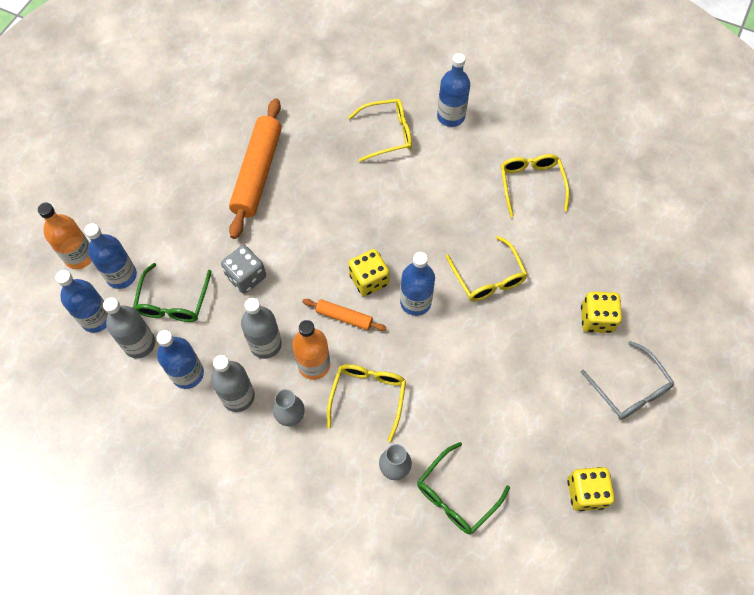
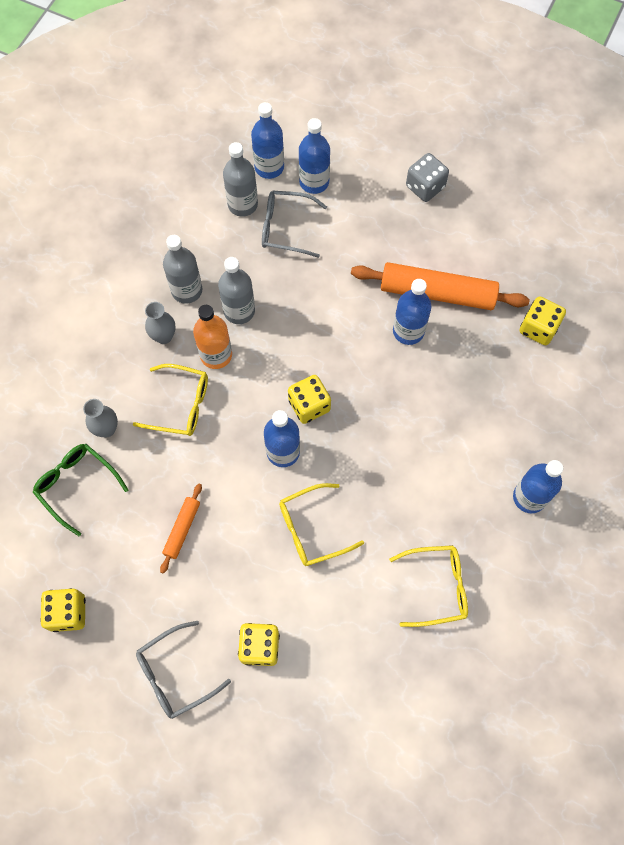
camera: 90 degrees right, 5 degrees up
orange bottle [38,203,92,269] -> none
green glasses [133,263,212,322] -> grey glasses [262,191,327,258]
blue bottle [156,330,204,389] -> blue bottle moved to [393,279,431,345]
grey dice [221,245,266,294] -> grey dice moved to [406,153,449,202]
orange rolling pin [302,299,386,331] -> orange rolling pin moved to [160,484,202,574]
yellow glasses [348,99,412,162] -> none
none -> yellow dice [520,296,566,345]

